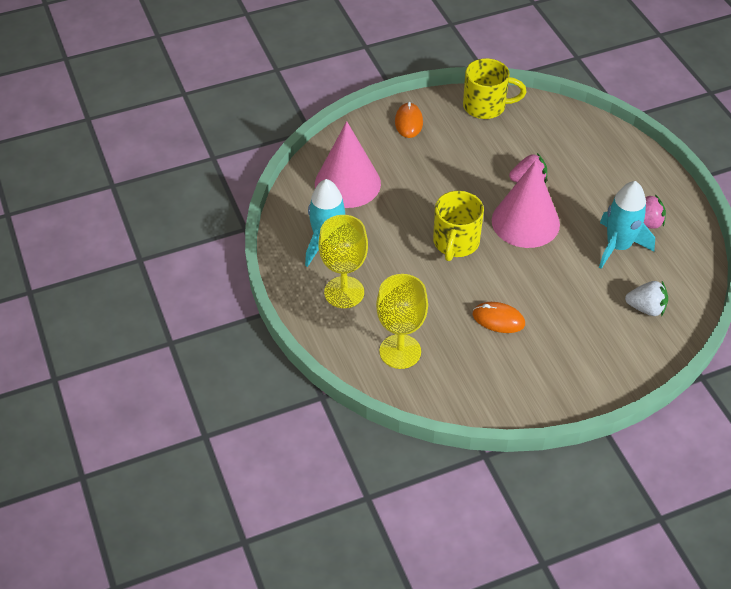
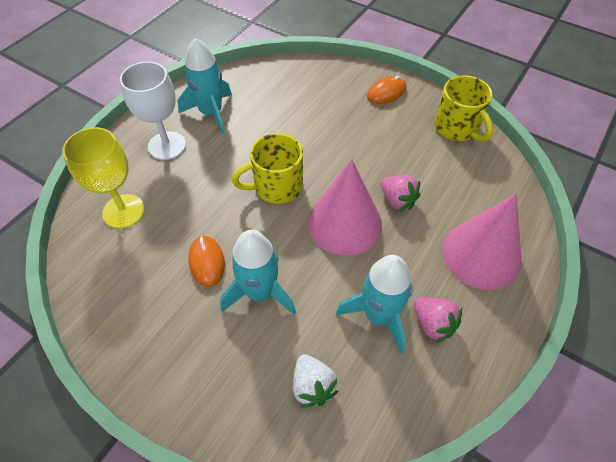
camera: 55 degrees right, 5 degrees up
pink cone [315,121,381,208] -> pink cone moved to [442,194,521,290]
yellow goblet [318,215,368,308] -> white goblet [120,61,186,160]
none -> turquoise rocket [220,230,296,315]

